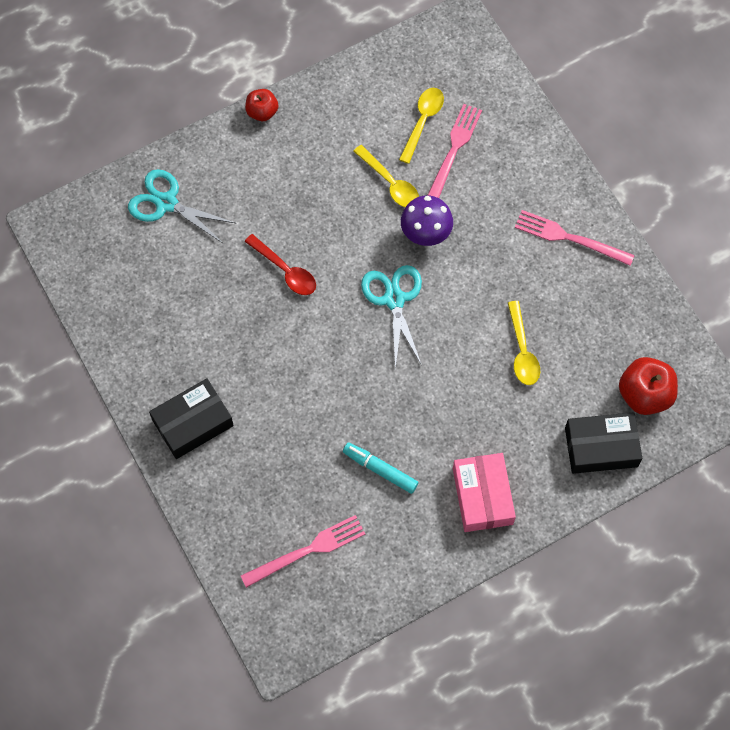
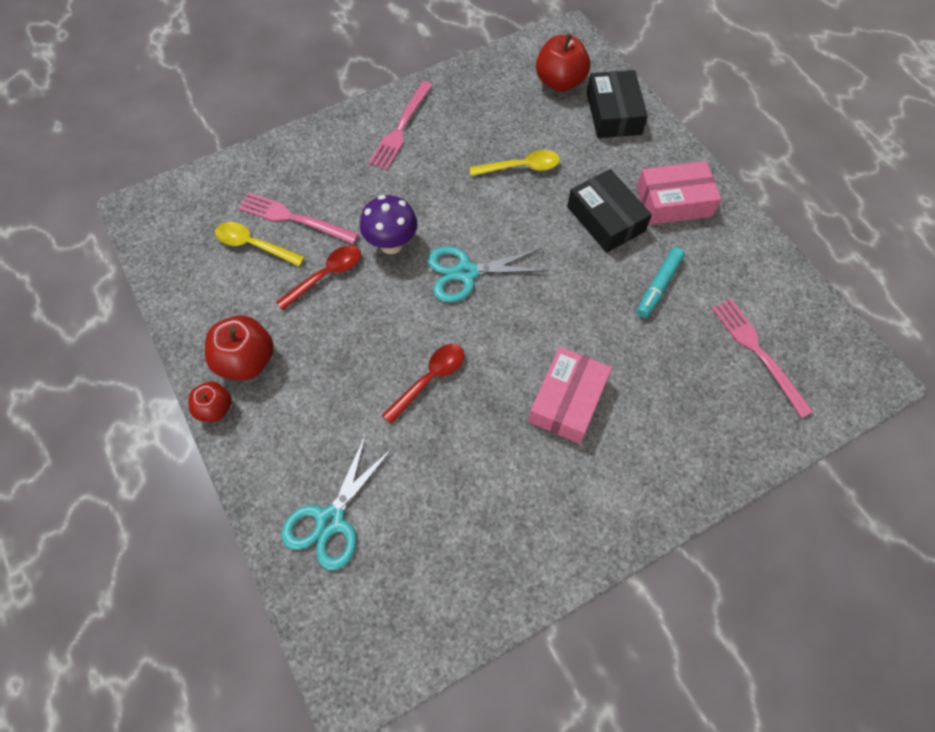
camera: 90 degrees left, 5 degrees down
black box [149,378,234,459] -> black box moved to [567,169,652,253]
yellow spoon [353,145,419,207] -> red spoon [276,245,361,310]
none -> red apple [205,315,274,380]
none -> pink box [528,347,612,444]

